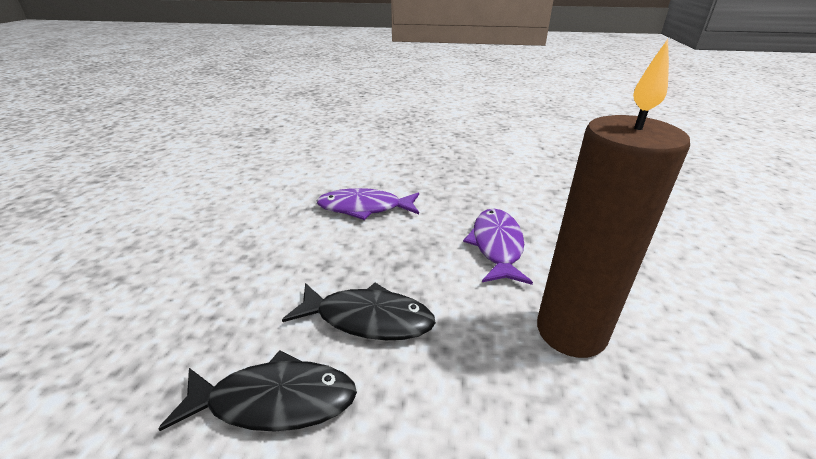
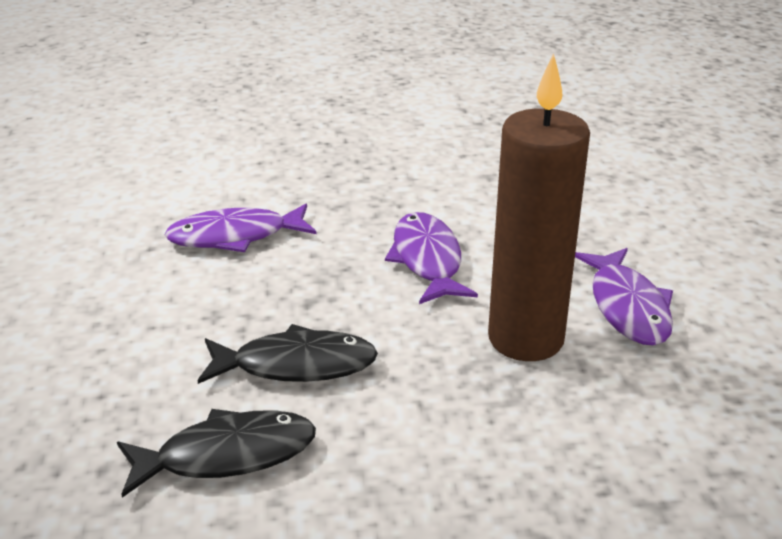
camera: 15 degrees left, 0 degrees up
none -> purple fish [575,248,673,346]

